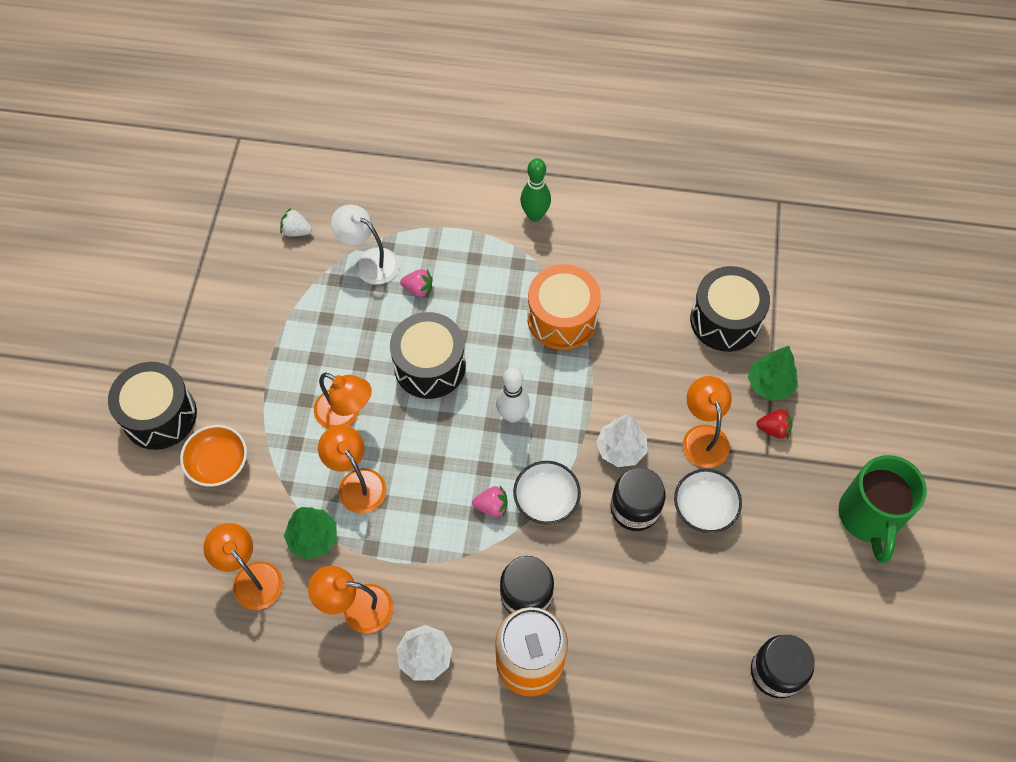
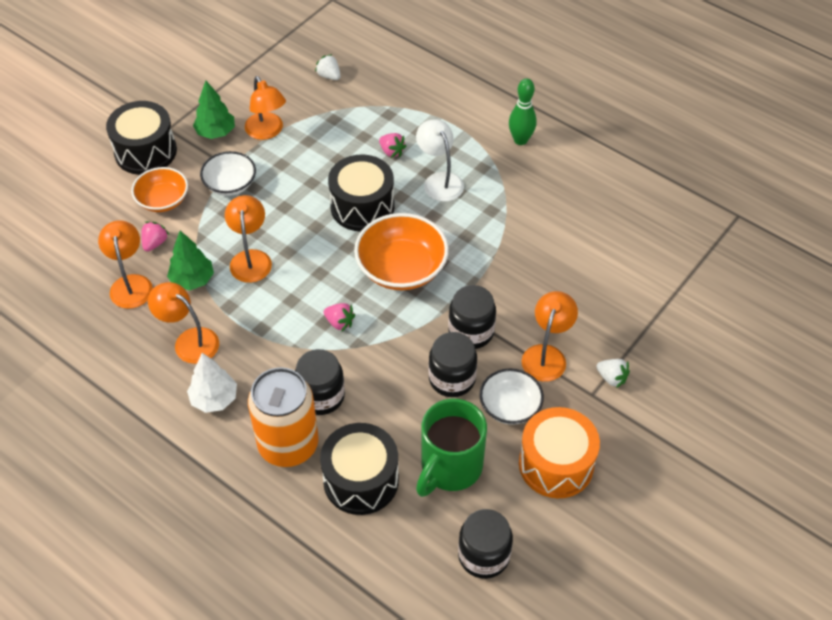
camera: 30 degrees right, 10 degrees down
orange lamp [314,373,372,429] -> orange lamp moved to [245,76,286,140]
white lamp [331,205,399,285] -> white lamp moved to [416,119,464,202]
white bowling pin [496,368,530,423] -> orange bowl [354,213,449,290]
white bowl [513,461,581,524] -> white bowl moved to [200,151,256,196]
orange drum [527,264,601,350] -> orange drum moved to [519,407,600,498]
white tree [596,414,647,467] -> black jar [448,285,496,349]
black drum [690,266,770,352] -> black drum moved to [320,423,399,515]
green tree [748,346,798,401] -> green tree moved to [193,81,235,139]
red strawberry [757,408,793,439] -> white strawberry [596,359,630,388]
green mug [839,455,927,563] -> green mug moved to [416,399,487,497]
none -> pink strawberry [141,221,169,252]

